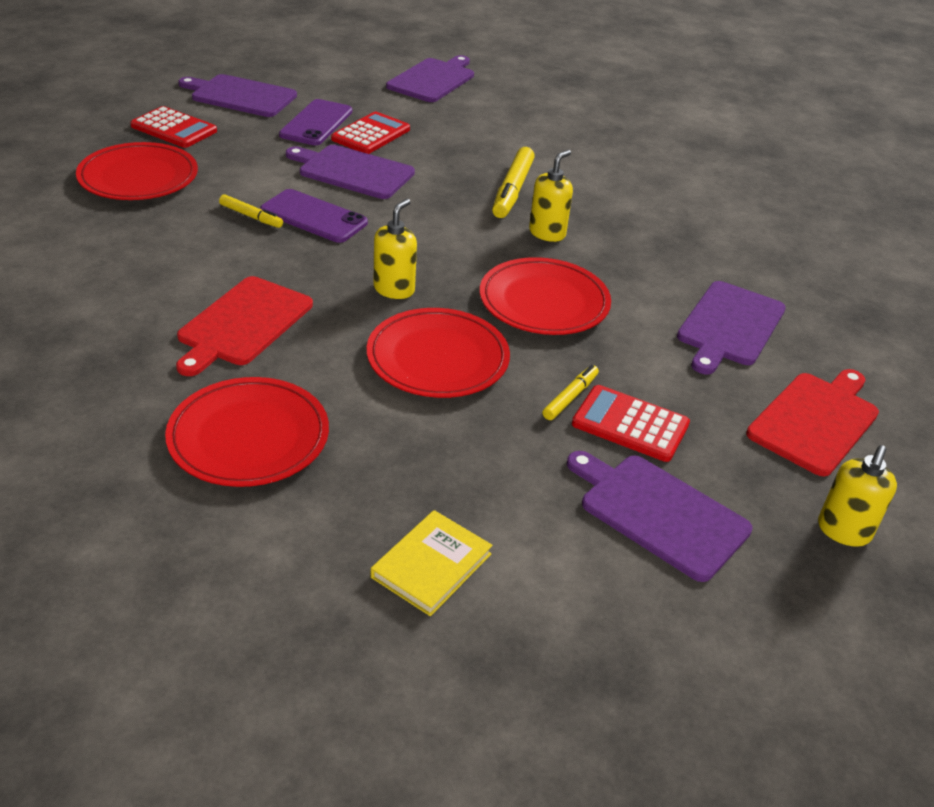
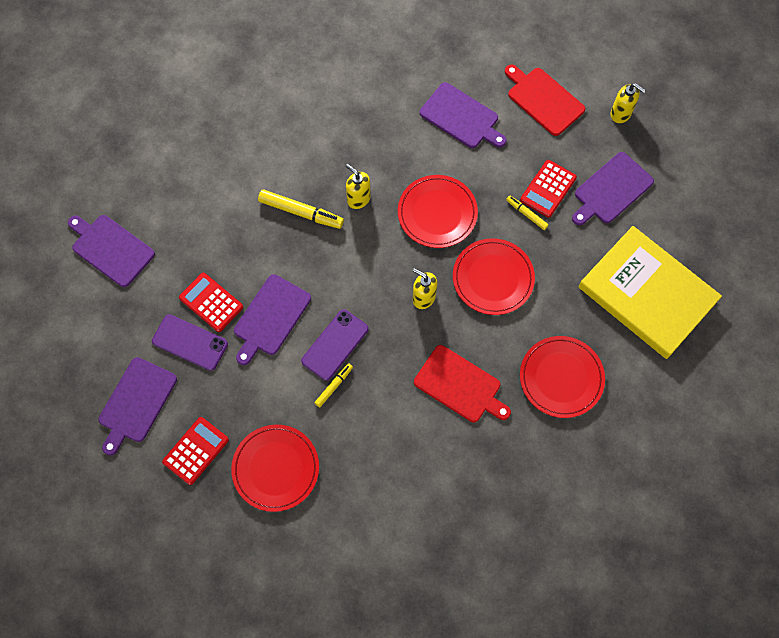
camera: 80 degrees left, 30 degrees up
yellow book [371,510,493,616] -> yellow book [579,226,722,359], size x2.39

